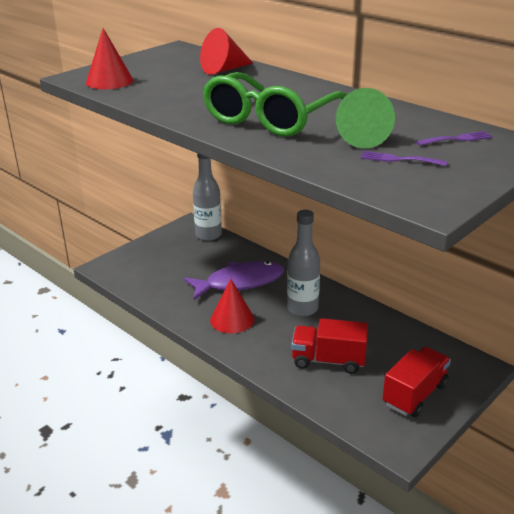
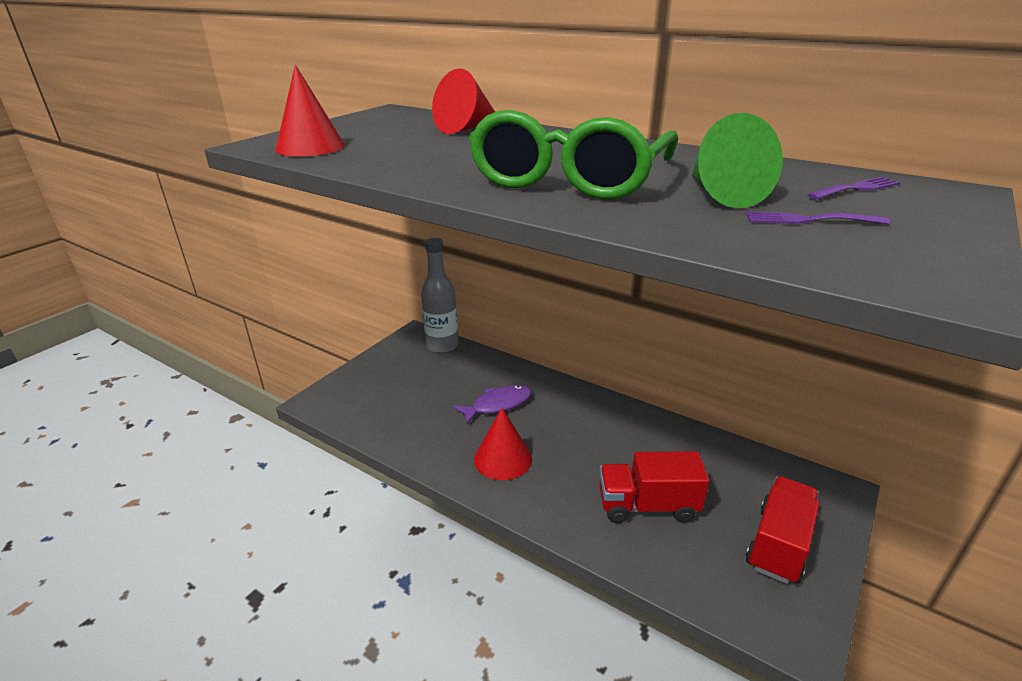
camera: 10 degrees left, 0 degrees up
purple fish [184,261,284,300] -> purple fish [453,385,532,424], size x0.64
grey bottle [287,210,320,317] -> none

